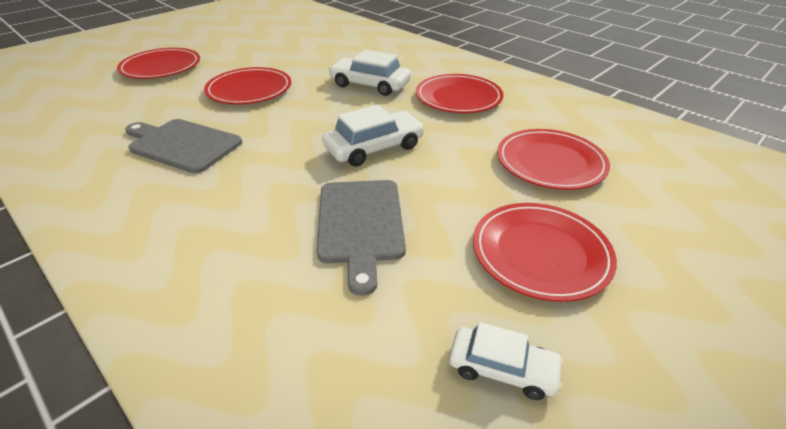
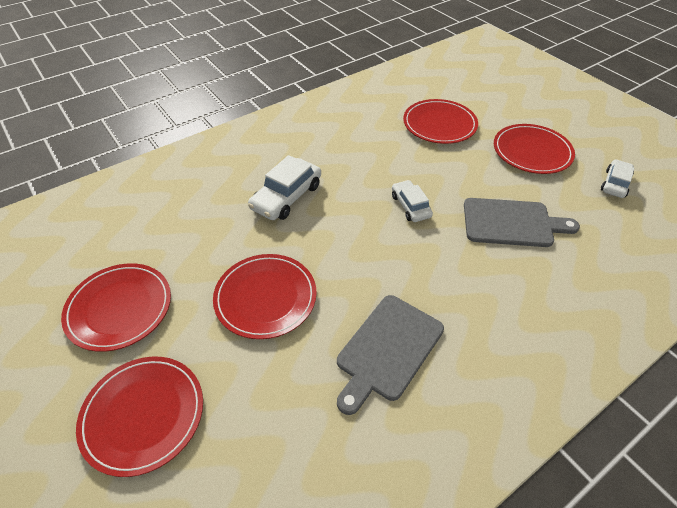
camera: 80 degrees left, 10 degrees up
white car [322,105,425,167] -> white car [392,180,433,222], size x0.64
red plate [416,74,504,113] -> red plate moved to [61,263,171,352]

